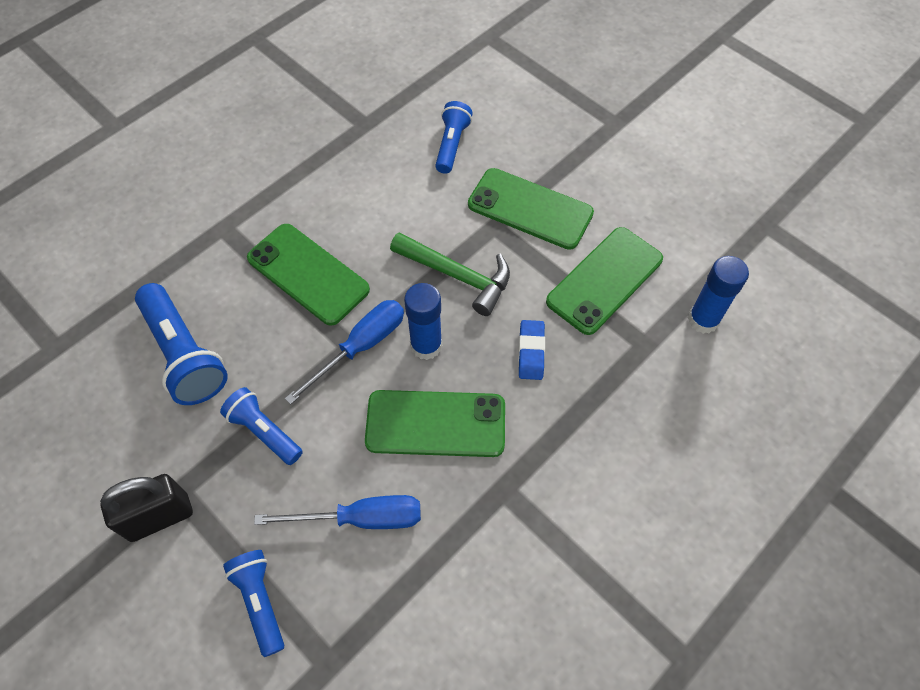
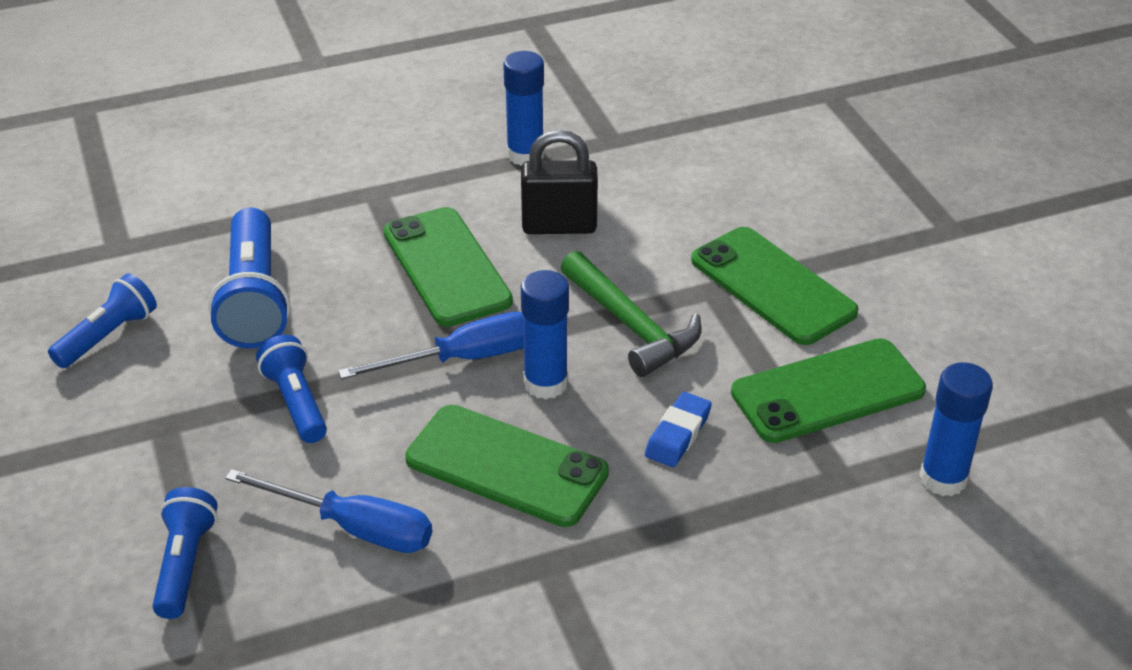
camera: 25 degrees right, 20 degrees down
black padlock [100,474,193,542] -> black padlock moved to [521,130,598,234]
blue flashlight [435,101,473,174] -> blue flashlight moved to [48,273,157,368]
none -> blue glue stick [503,51,544,166]

